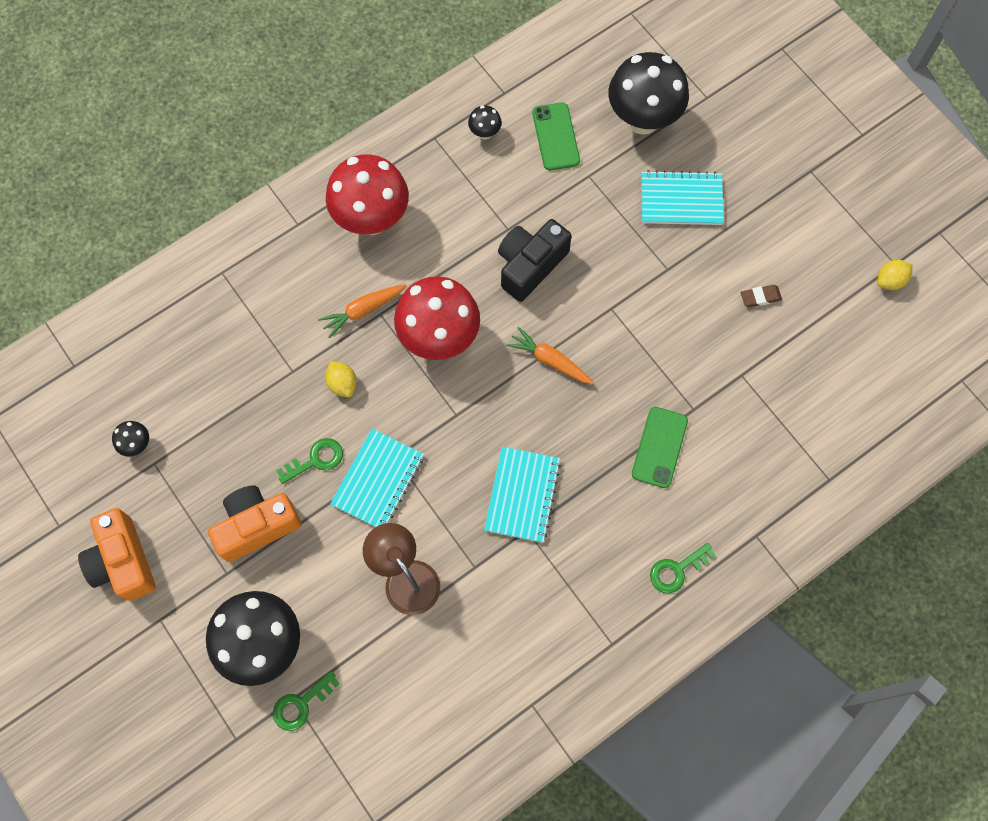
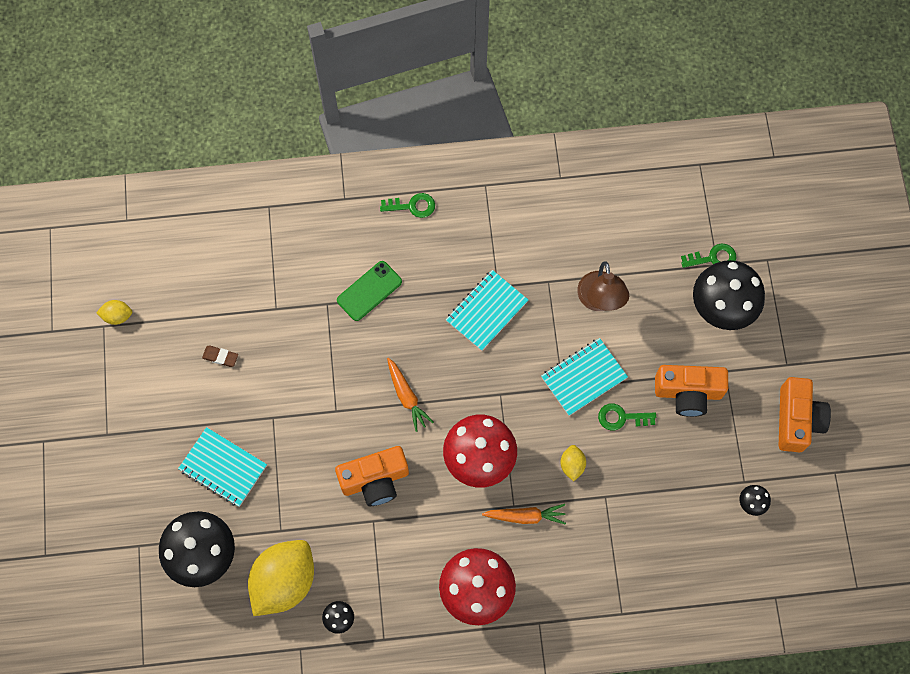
camera: 150 degrees left, 0 degrees up
black camera [498,219,572,302] -> orange camera [335,446,409,506]
green phone [532,102,580,170] -> yellow lemon [248,540,314,616]

